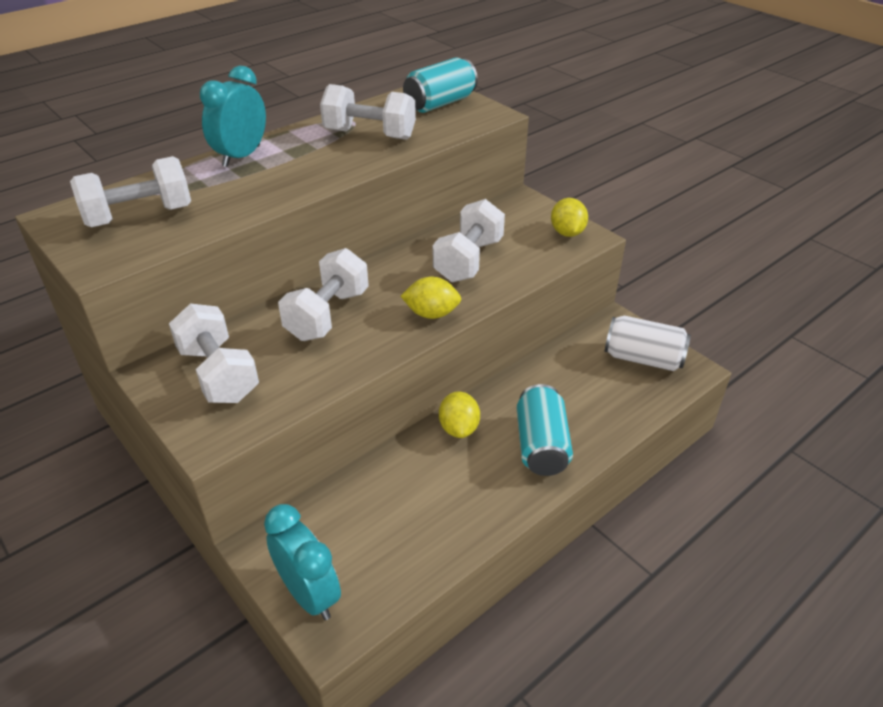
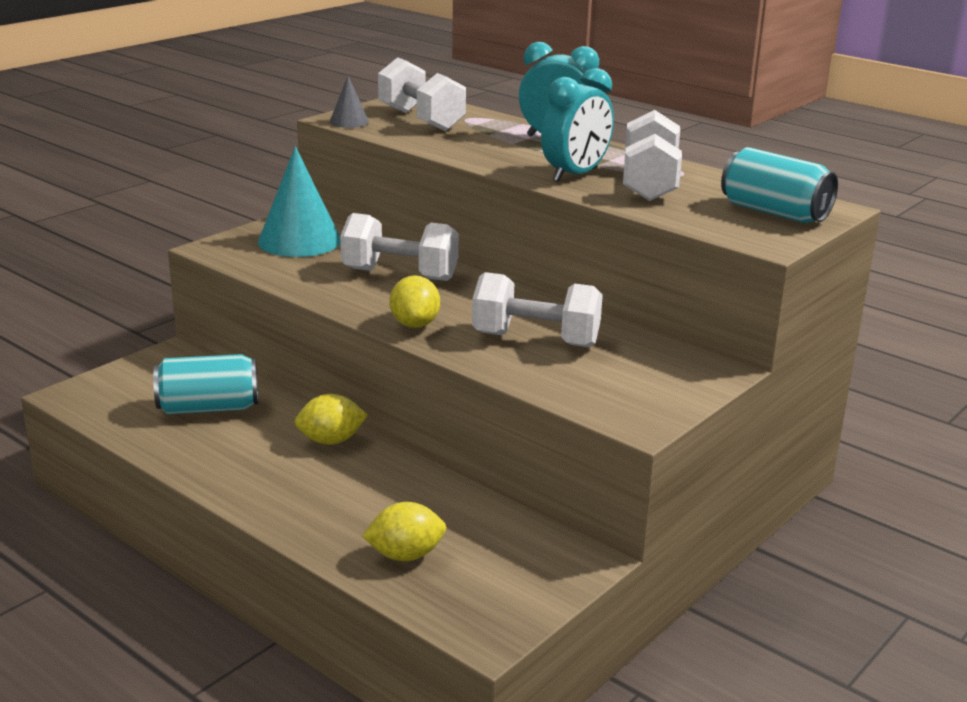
camera: 80 degrees right, 15 degrees down
white dumbbell [169,303,259,403] -> turquoise cone [258,146,340,257]
turquoise clock [264,504,341,620] -> turquoise clock moved to [541,68,614,182]
turquoise can [517,384,573,476] -> turquoise can moved to [153,354,258,414]
yellow lemon [551,198,588,237] -> yellow lemon moved to [362,502,446,561]
white can [605,315,691,371] -> none
none -> grey cone [329,76,369,128]

